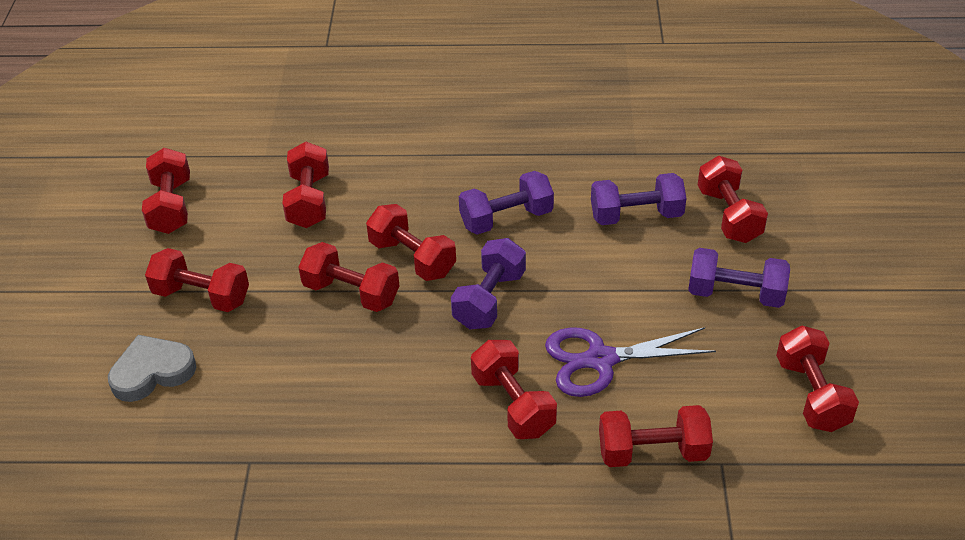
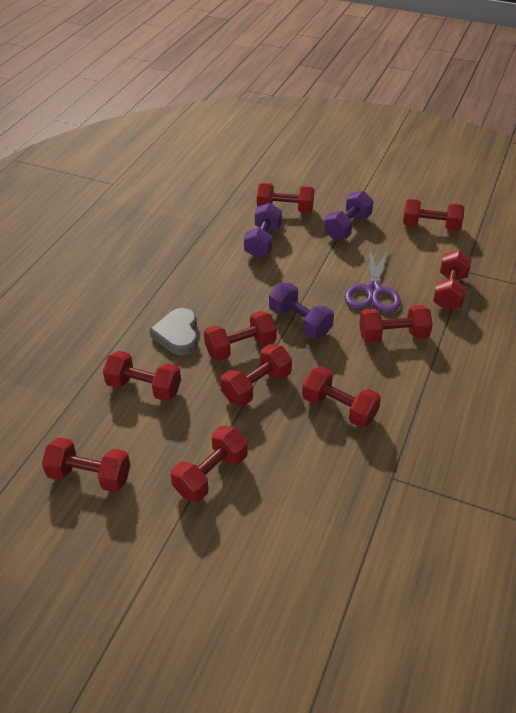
camera: 70 degrees left, 0 degrees up
grey heart [108,335,196,402] -> grey heart moved to [149,308,198,356]
purple dumbbell [459,171,554,234] -> none
none -> red dumbbell [302,366,381,428]

